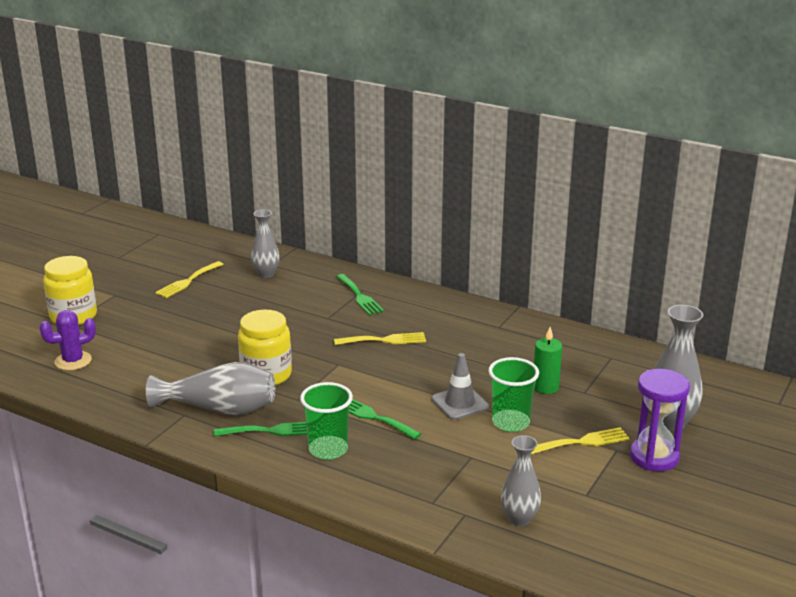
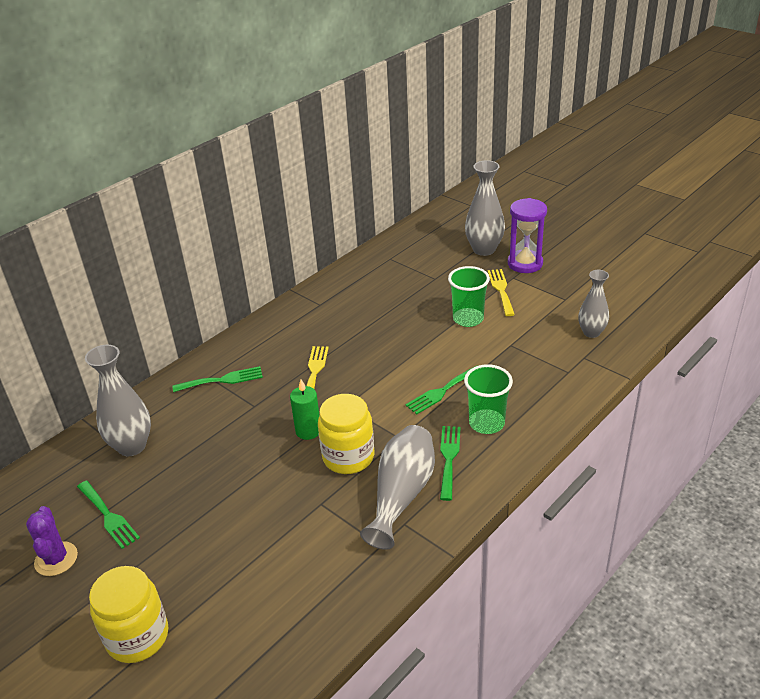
camera: 75 degrees left, 10 degrees up
purple cactus [40,310,96,371] -> purple cactus moved to [26,506,78,576]
yellow fork [155,261,224,298] -> green fork [77,481,140,549]
grey vase [251,210,280,278] -> grey vase [85,345,151,456], size x1.52
grey traffic cone [431,353,489,420] -> none
green candle [534,327,562,394] -> green candle moved to [290,379,320,440]

